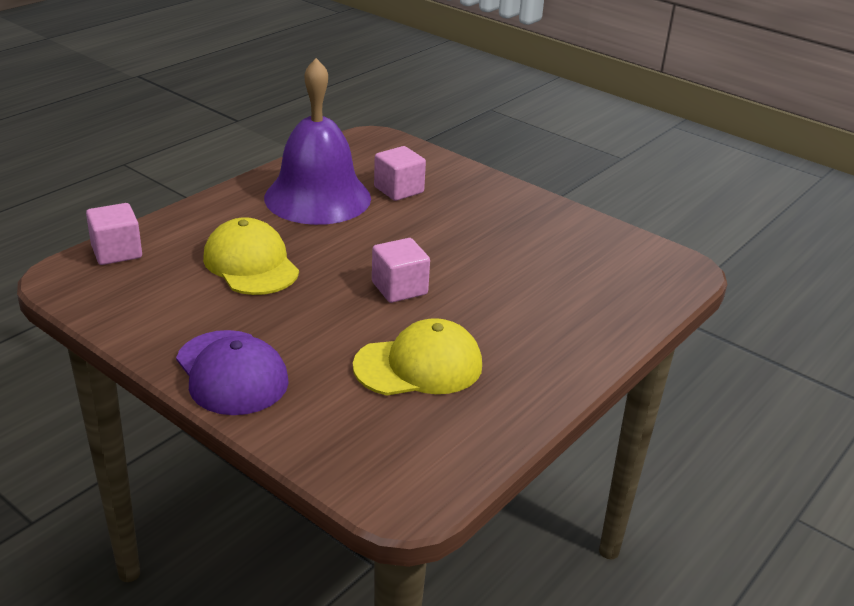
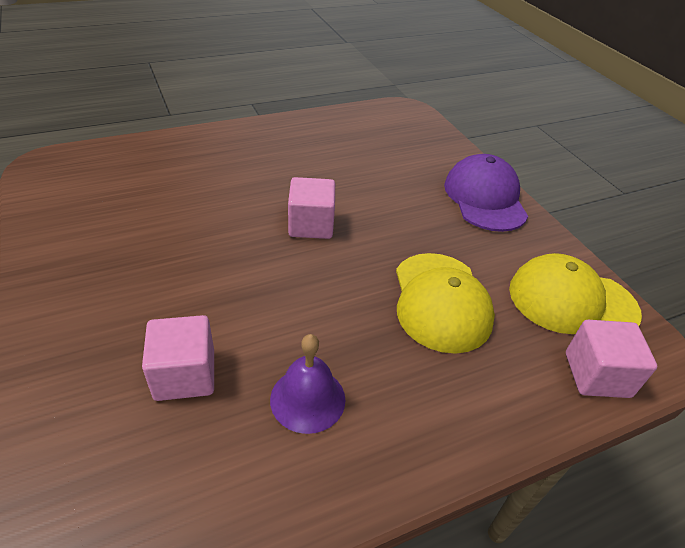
camera: 155 degrees left, 10 degrees up
purple bell [264,58,371,225] -> purple bell [270,334,346,434], size x0.46
yellow cap [353,318,482,395] -> yellow cap moved to [509,253,642,334]

